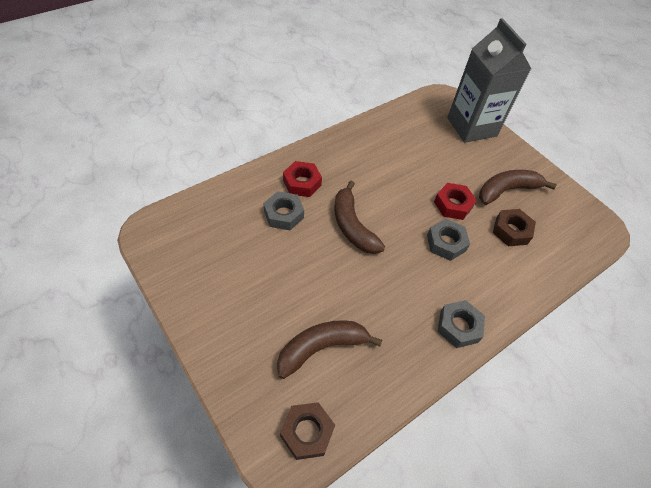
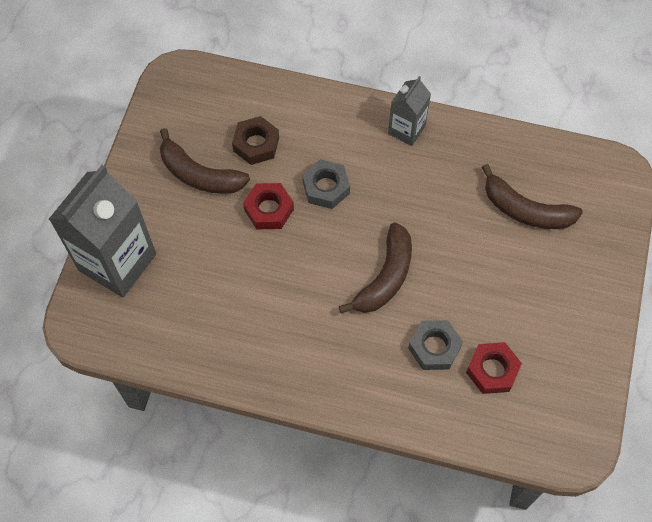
camera: 125 degrees left, 10 degrees up
brown nut [280,402,335,460] -> none
red nut [283,161,322,197] -> red nut moved to [466,342,522,394]
grey nut [438,300,485,348] -> grey carton [388,76,431,146]

